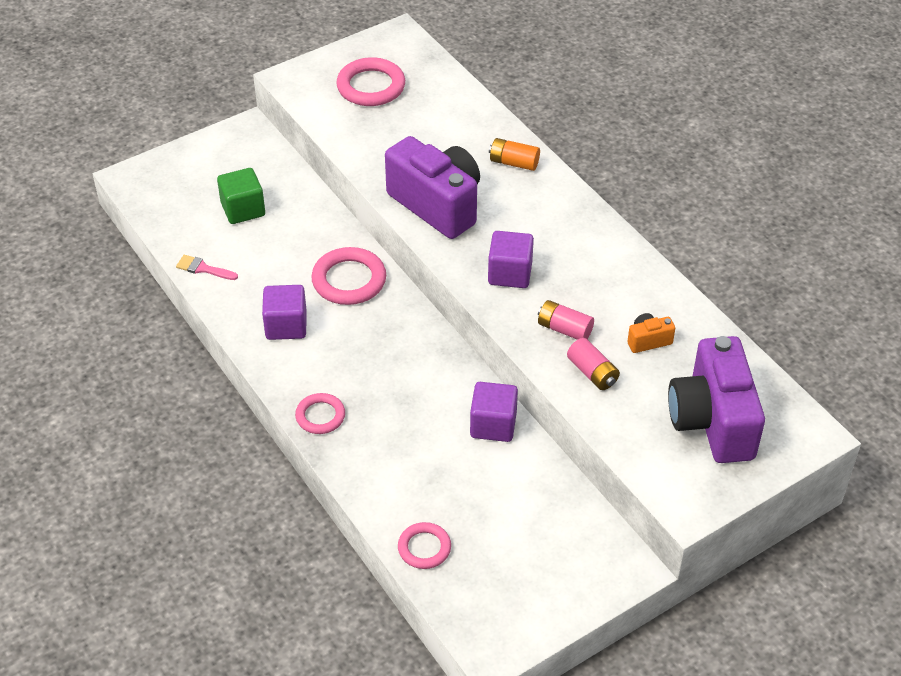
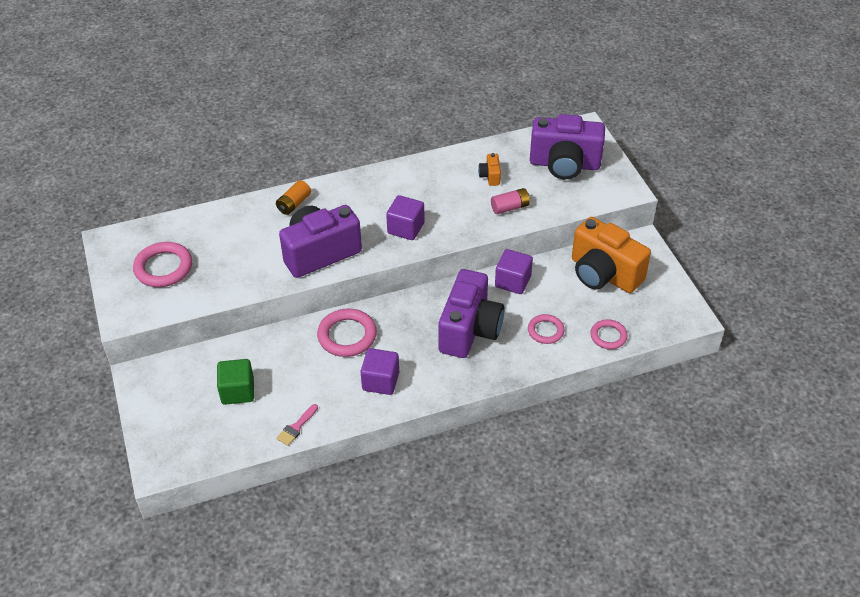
camera: 75 degrees left, 0 degrees up
pink ring [295,393,345,434] -> pink ring moved to [528,314,565,344]
pink battery [538,300,594,340] -> none
none -> purple camera [438,269,505,358]
none -> orange camera [572,217,651,293]

